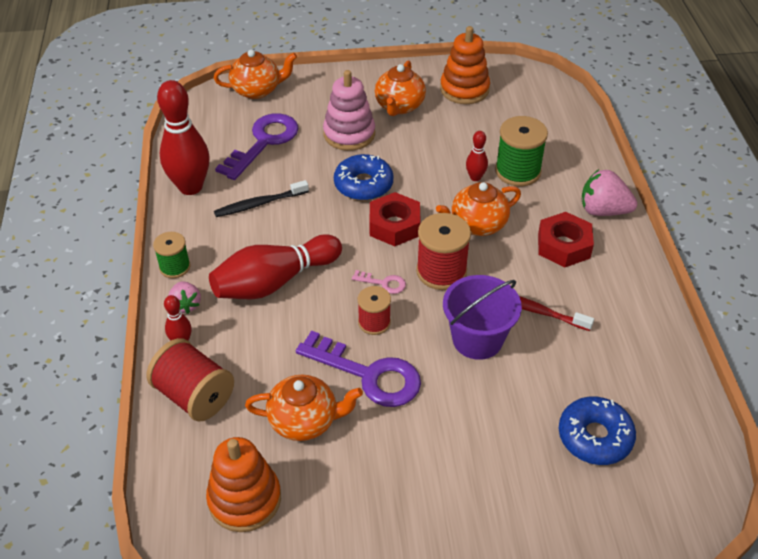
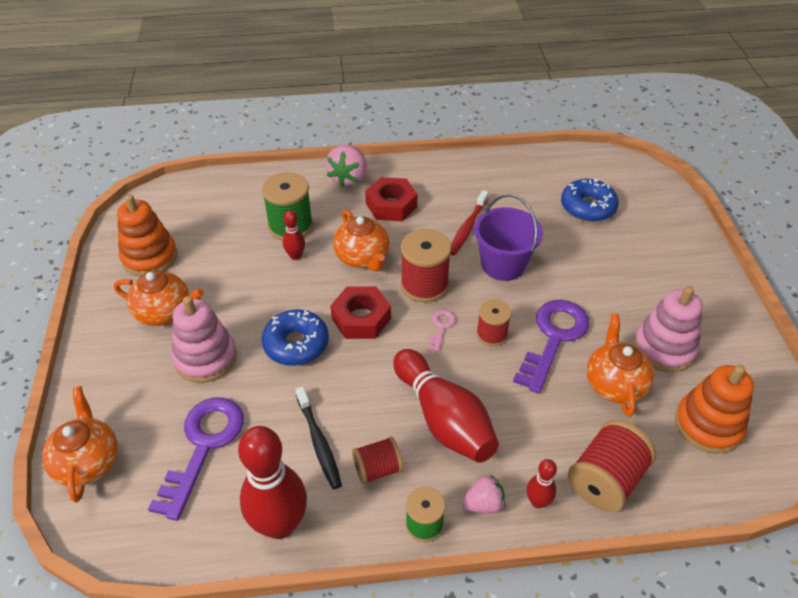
camera: 90 degrees left, 0 degrees up
purple key [215,113,298,180] -> purple key turned 75 degrees clockwise [148,397,244,521]
none -> red spool [352,437,403,484]
none -> pink stacking toy [634,286,703,372]

